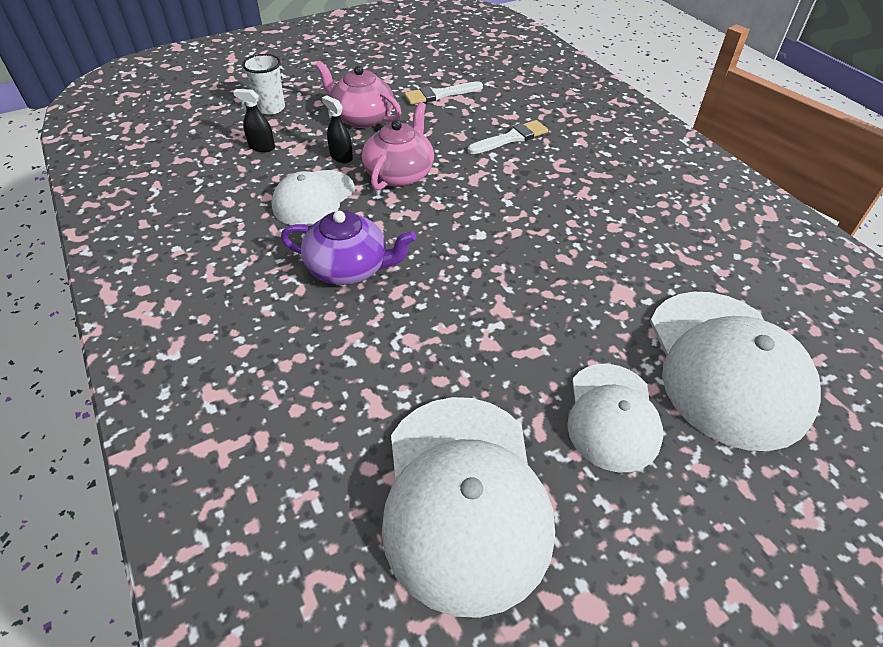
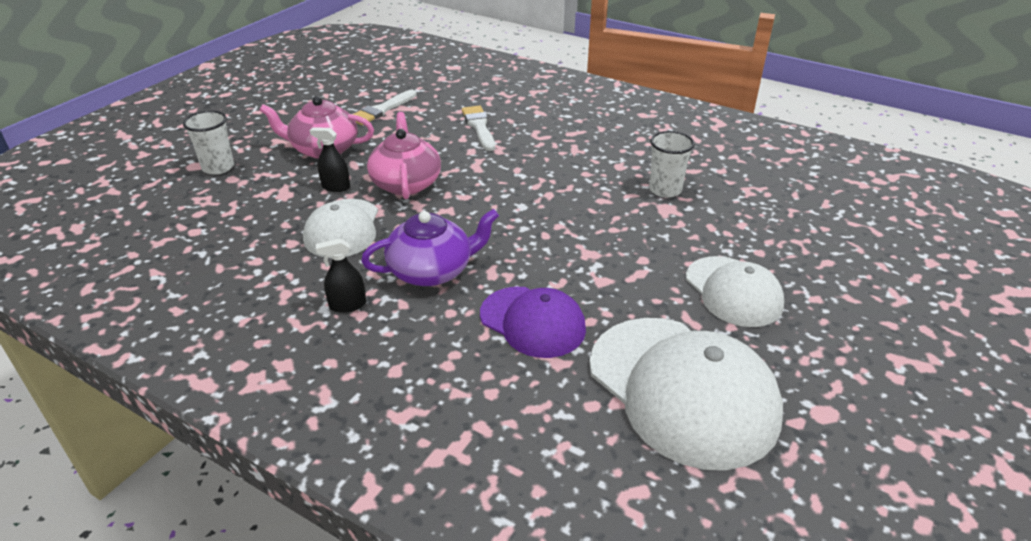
camera: 30 degrees left, 10 degrees down
black spray bottle [233,89,275,152] -> black spray bottle moved to [316,238,366,313]
white brush [468,120,548,154] -> white brush turned 45 degrees counterclockwise [462,105,495,151]
white cap [650,292,821,451] -> none
none -> purple cap [480,287,586,358]
none -> white cup [649,131,695,198]

